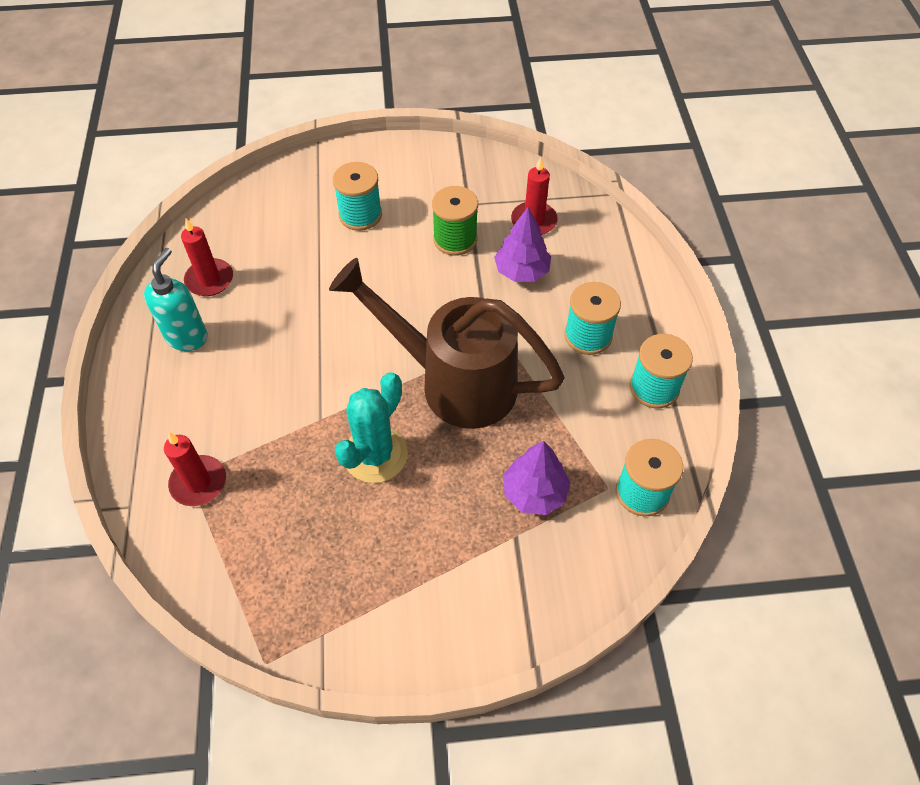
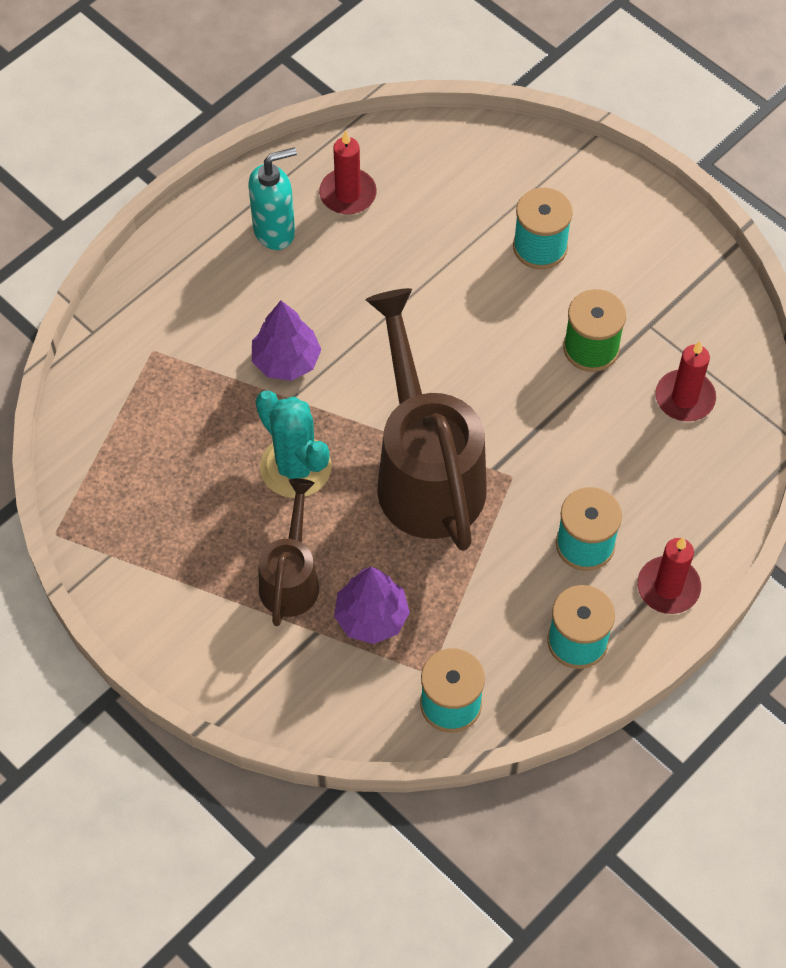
camera: 50 degrees right, 5 degrees up
red candle [164,432,226,506] -> red candle moved to [637,537,701,614]
turquoise cactus [335,372,408,483] -> turquoise cactus turned 60 degrees clockwise [255,391,332,498]
purple tree [494,207,551,282] -> purple tree moved to [252,301,321,381]
none -> brown watering can [259,478,319,626]

